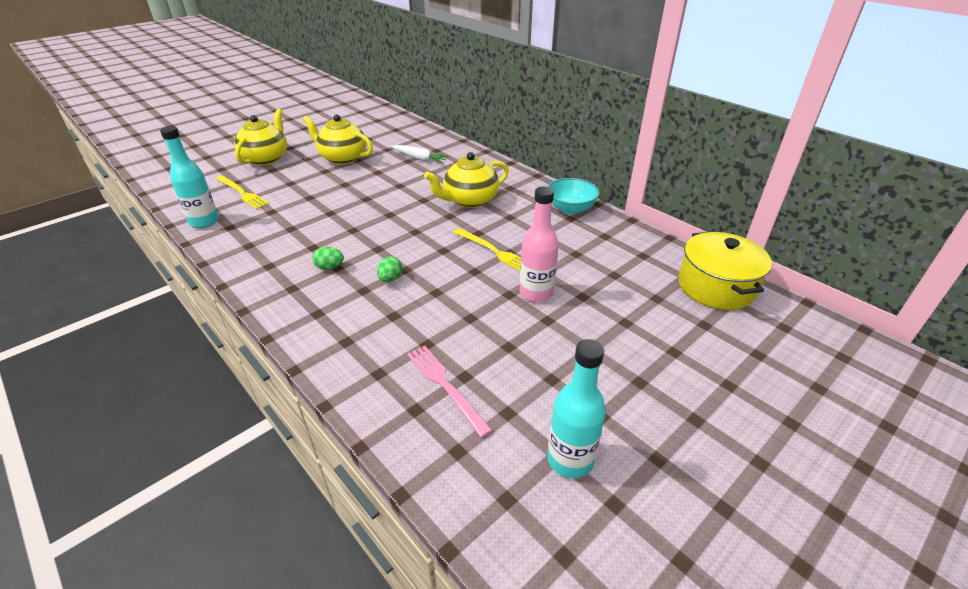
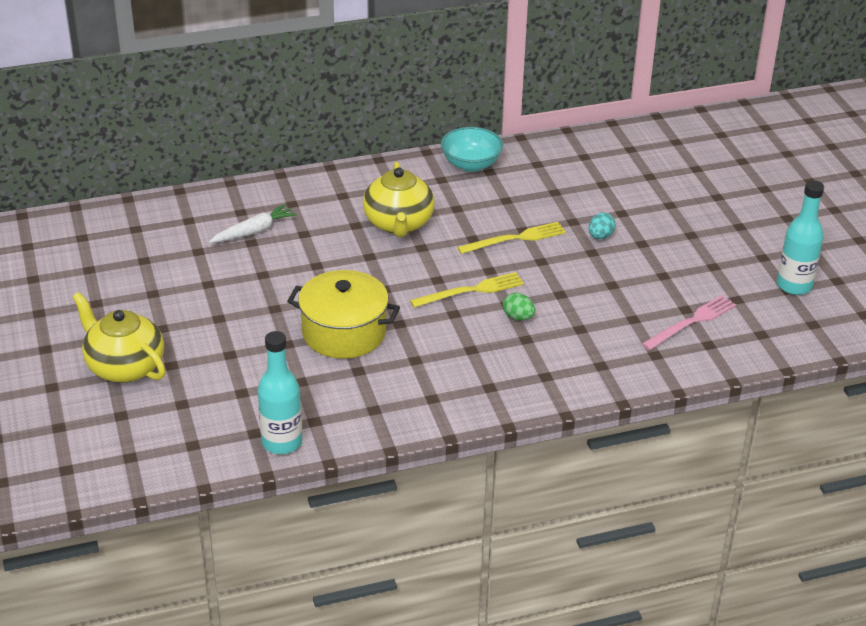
camera: 65 degrees left, 0 degrees up
yellow fork [216,176,269,209] -> yellow fork moved to [410,272,524,308]
yellow teapot [303,114,373,165] -> none
green egg [312,247,344,270] -> none
pink fork [407,346,493,438] -> pink fork turned 150 degrees clockwise [642,295,736,350]
pink bottle [520,187,559,302] -> turquoise egg [589,213,616,239]
yellow pot [678,232,772,310] -> yellow pot moved to [287,270,400,359]

